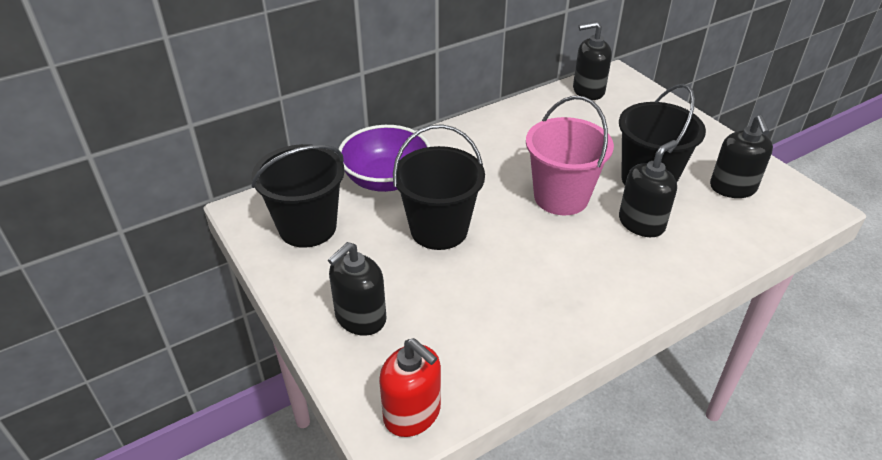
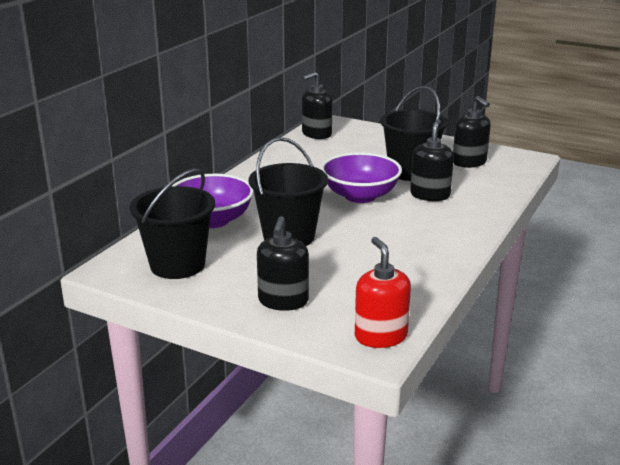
camera: 30 degrees left, 15 degrees down
red soap dispenser [379,338,441,437] -> red soap dispenser turned 120 degrees counterclockwise [355,237,411,348]
pink bucket [526,96,614,215] -> purple bowl [321,152,402,203]

